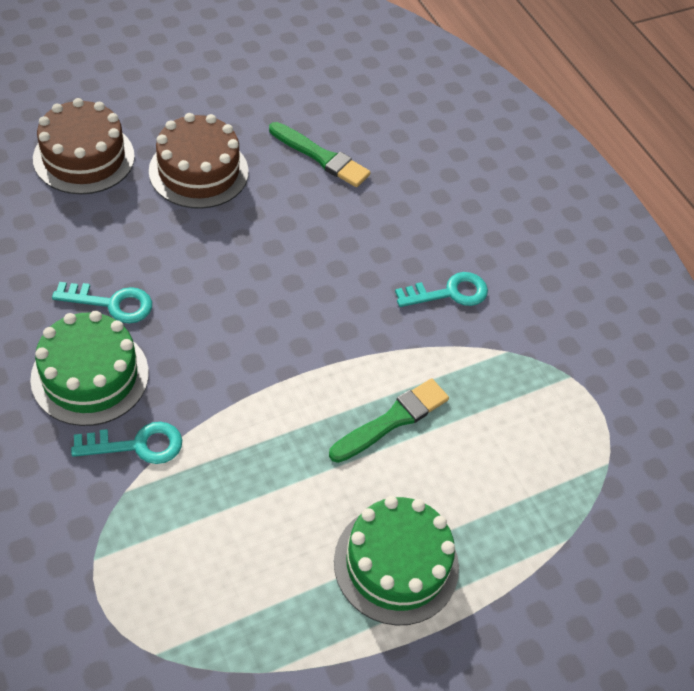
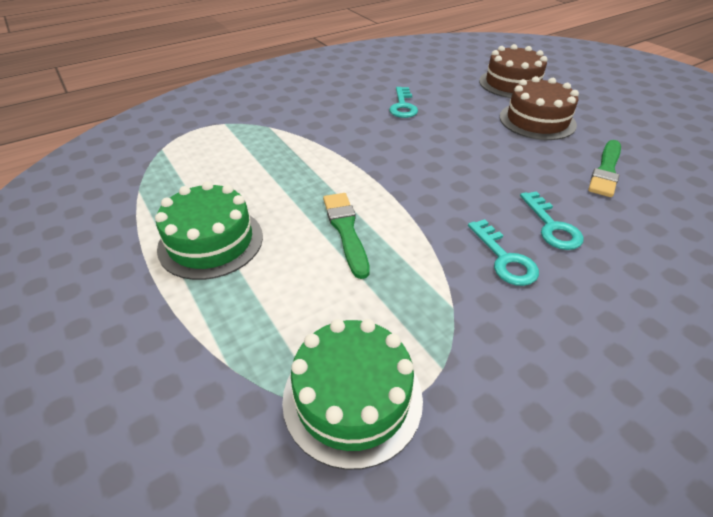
camera: 90 degrees right, 10 degrees down
green cake [30,311,149,426] -> green cake moved to [282,319,423,470]
turquoise key [71,422,182,464] -> turquoise key moved to [520,191,584,250]
green brush [329,378,449,463] -> green brush turned 150 degrees counterclockwise [323,193,370,279]

